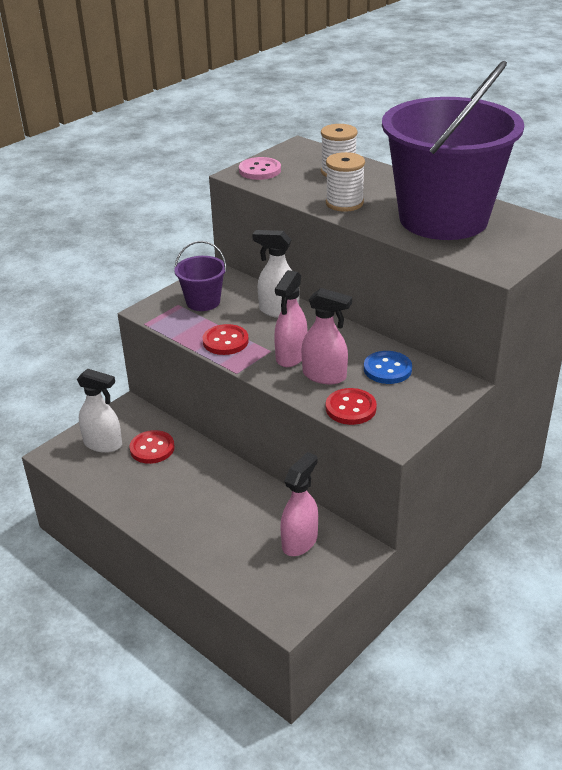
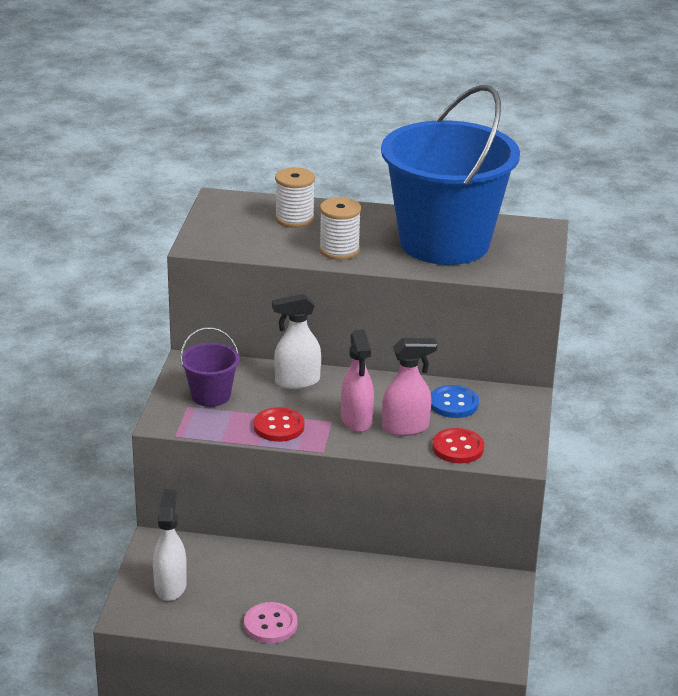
camera: 35 degrees left, 5 degrees down
white spray bottle [77,369,122,453] -> white spray bottle turned 75 degrees counterclockwise [153,489,187,601]
red button [130,430,175,464] -> none
pink button [239,157,281,180] -> pink button moved to [244,602,298,643]
pink spray bottle [281,452,318,556] -> none
purple bucket [382,61,524,240] -> blue bucket [381,85,520,265]

